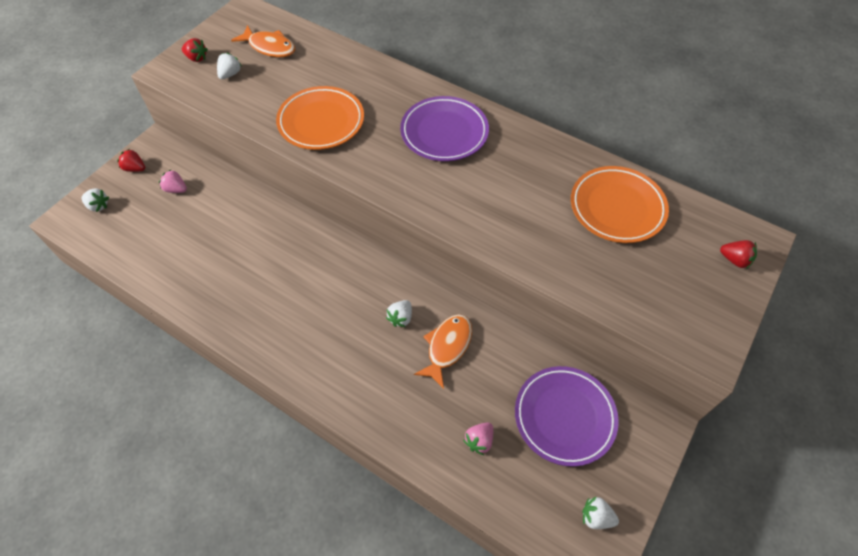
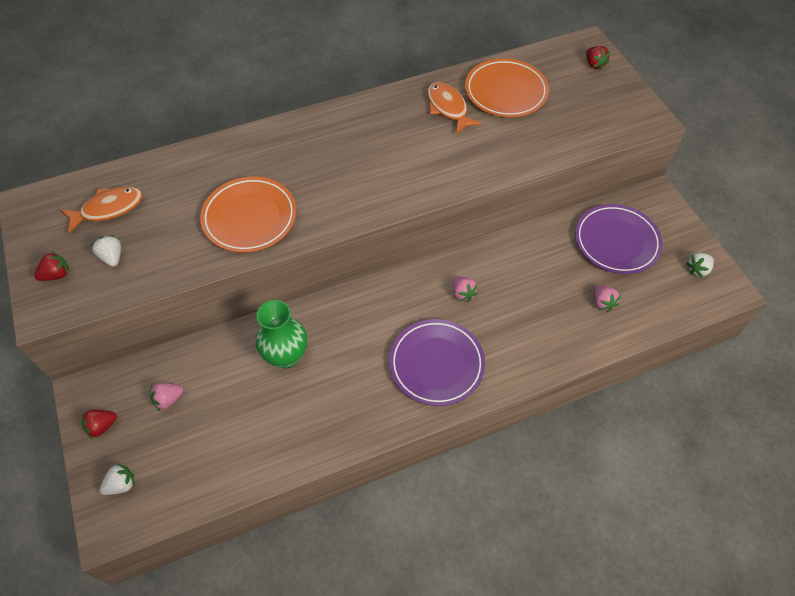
camera: 55 degrees left, 0 degrees up
white strawberry [386,300,412,327] -> pink strawberry [453,276,478,302]
purple plate [400,96,489,161] -> purple plate moved to [389,319,485,406]
orange fish [414,314,472,389] -> orange fish moved to [427,82,482,134]
red strawberry [720,240,757,269] -> red strawberry turned 90 degrees clockwise [586,46,611,70]
none -> green vase [256,300,307,369]

